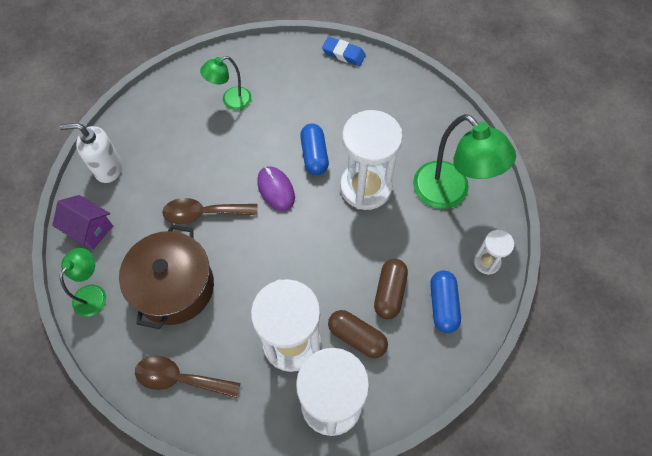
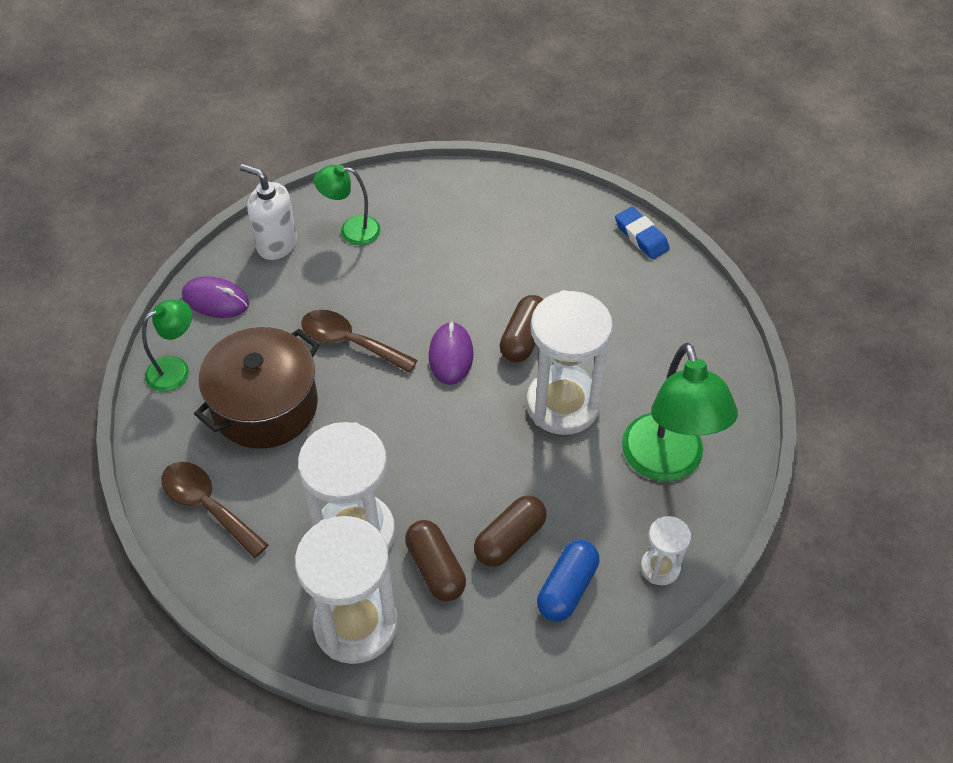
camera: 30 degrees right, 10 degrees down
purple house [52,195,113,250] -> purple mouse [182,276,249,318]
green lamp [200,56,251,110] -> green lamp moved to [314,165,381,245]
blue capsule [300,123,329,175] -> brown capsule [500,295,543,362]

